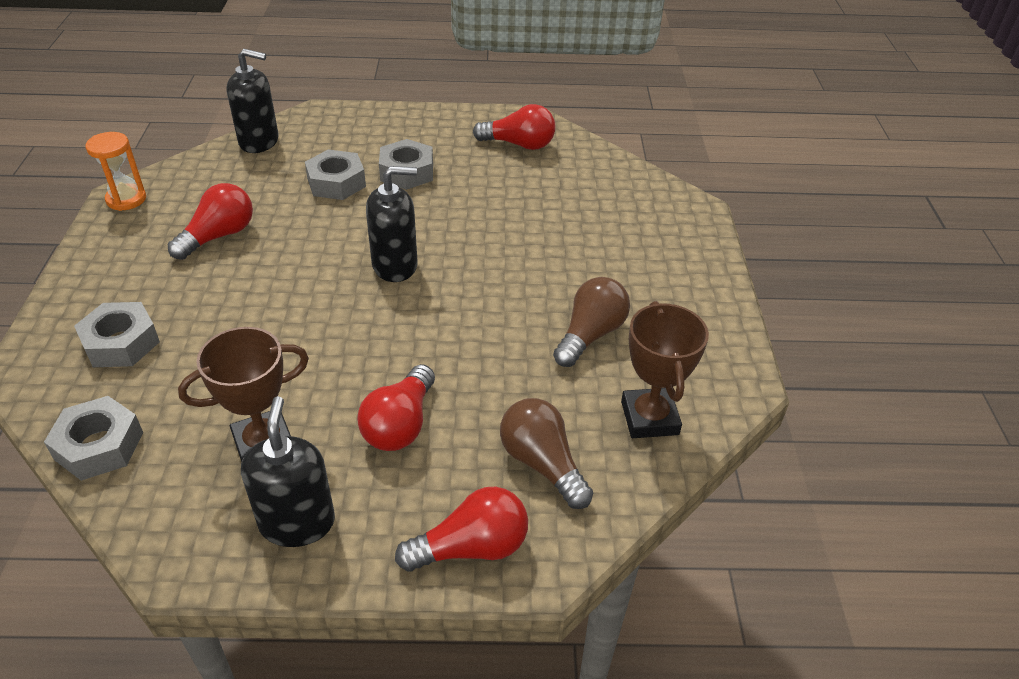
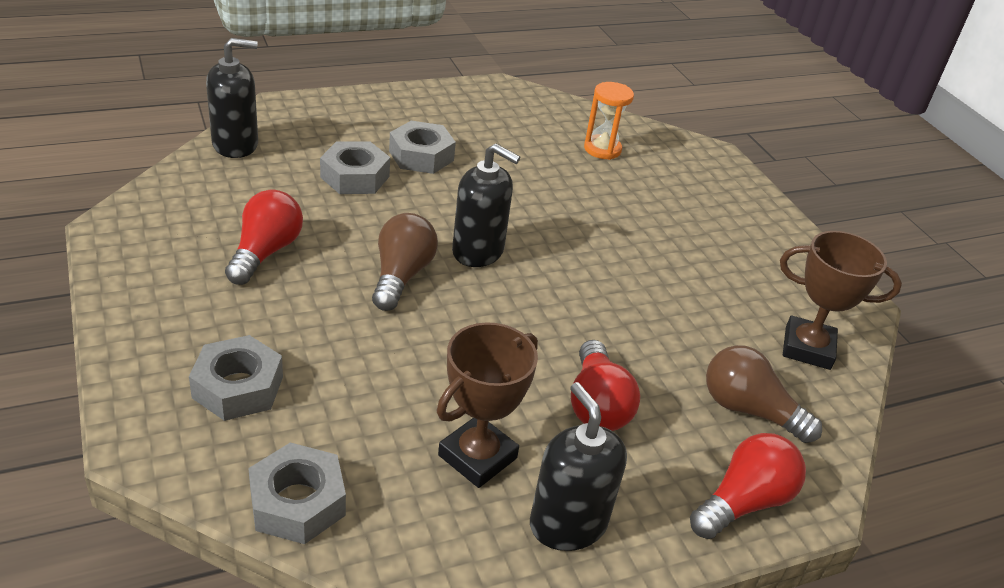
camera: 25 degrees left, 5 degrees down
orange hourglass [86,132,146,211] -> orange hourglass moved to [584,82,634,160]
black soap dispenser [366,166,418,282] -> black soap dispenser turned 60 degrees clockwise [452,144,520,267]
red light bulb [473,104,555,150] -> none
brown light bulb [553,277,630,367] -> brown light bulb moved to [372,213,438,311]
brown trophy [621,301,709,438] -> brown trophy turned 45 degrees counterclockwise [780,231,902,370]

